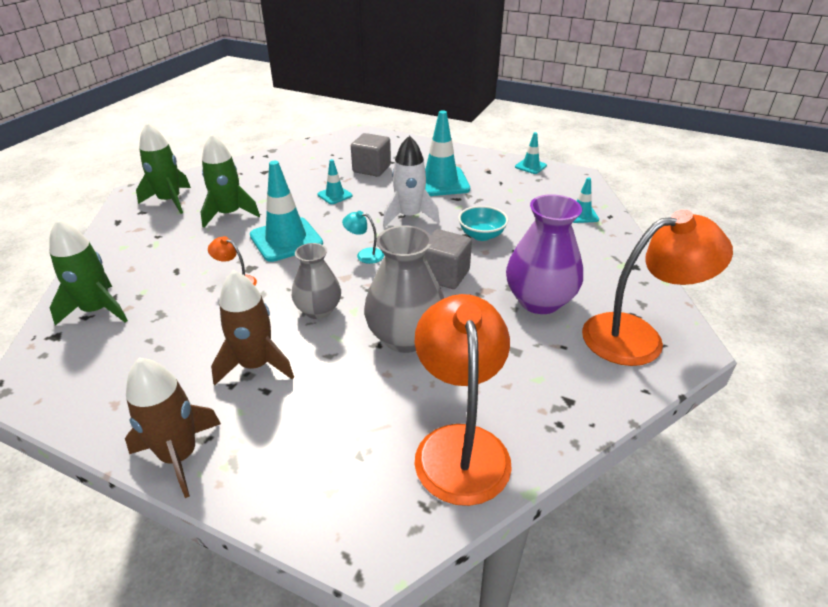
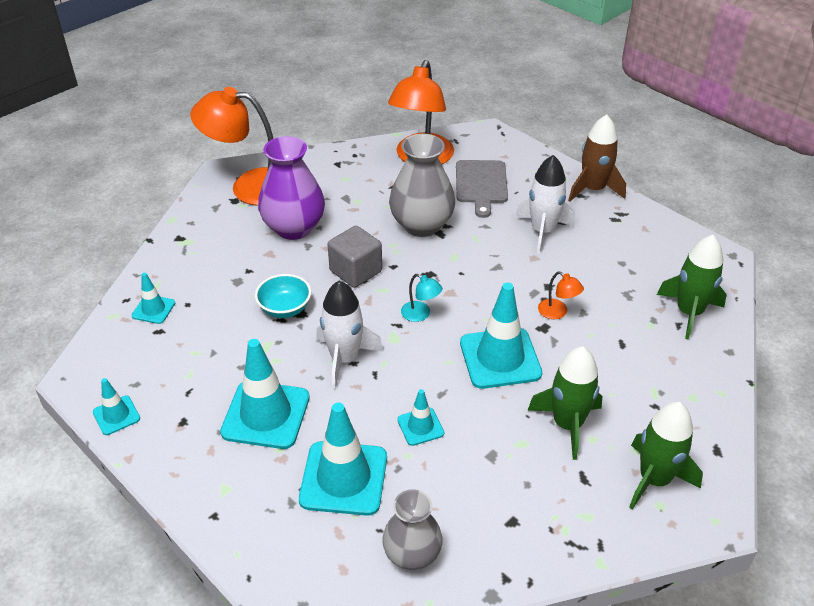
camera: 160 degrees left, 5 degrees up
brown rocket [211,270,294,385] -> white rocket [515,155,575,254]
grey vase [292,243,341,319] -> grey vase moved to [382,489,443,570]
grey cube [351,133,391,177] -> turquoise traffic cone [299,403,387,516]
none -> grey cutting board [456,160,508,218]

